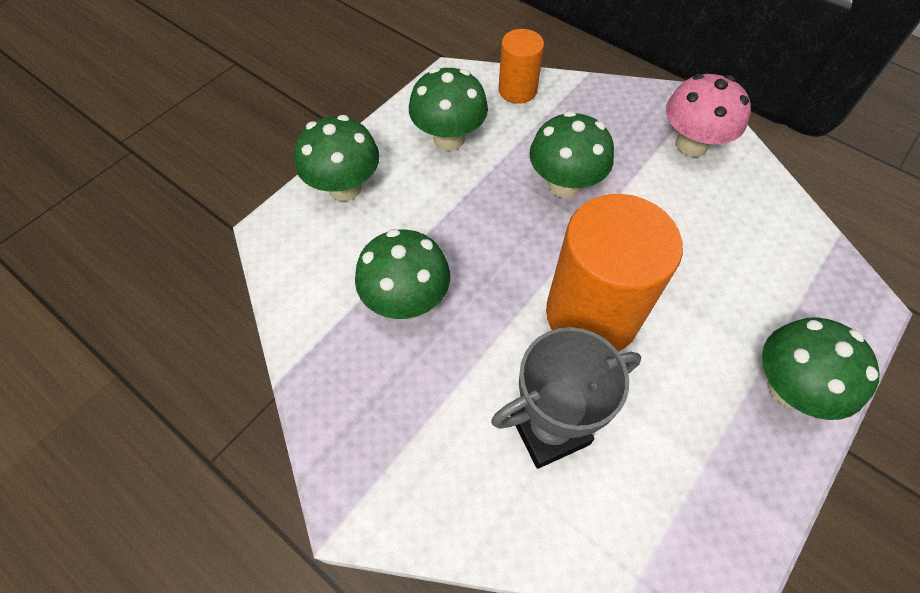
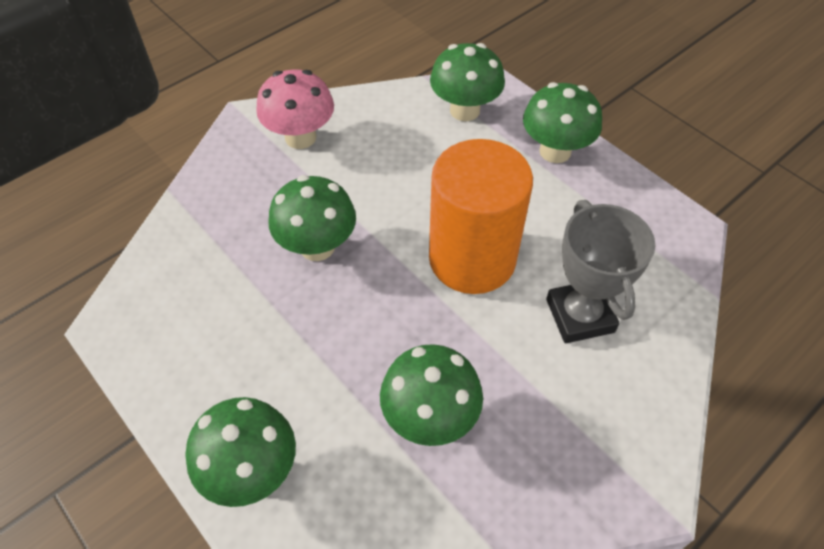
camera: 80 degrees left, 5 degrees down
green mushroom [409,67,488,151] -> green mushroom moved to [430,43,505,121]
orange cylinder [498,29,544,104] -> none

